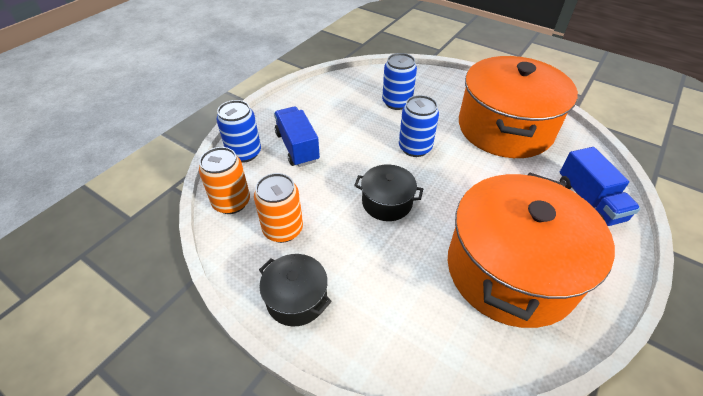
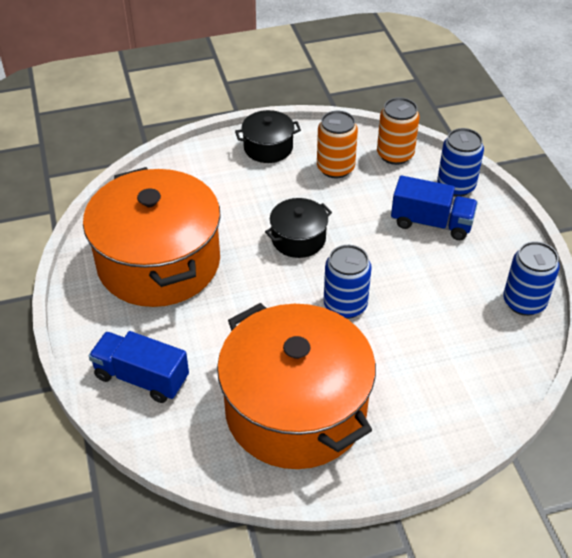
camera: 130 degrees right, 0 degrees up
blue can [382,53,417,110] -> blue can moved to [503,241,560,316]

